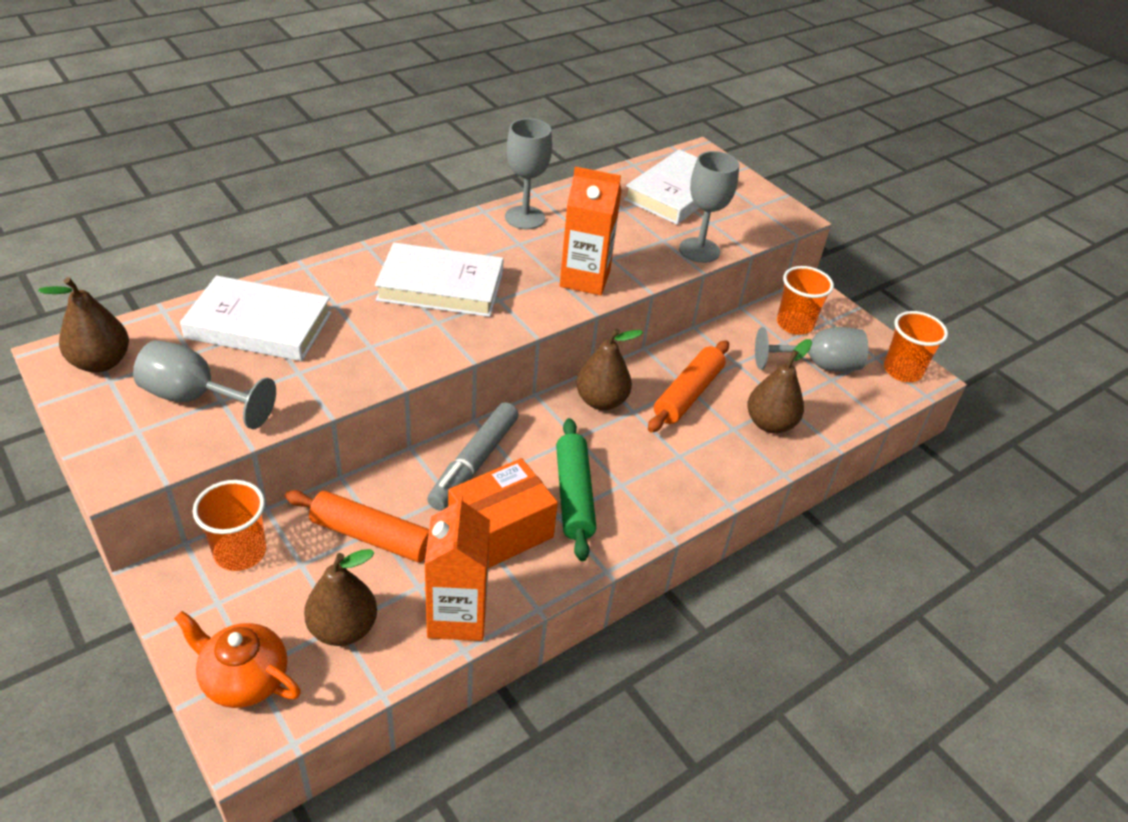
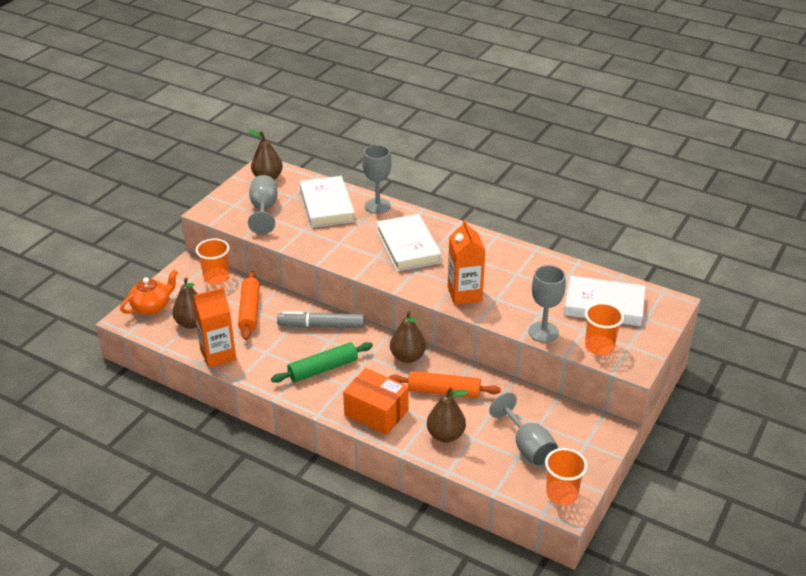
camera: 70 degrees right, 5 degrees down
orange teapot [174,611,301,708] -> orange teapot turned 45 degrees clockwise [120,270,178,315]
orange box [448,458,558,568] -> orange box moved to [343,368,409,435]
grey goblet [505,118,552,230] -> grey goblet moved to [363,145,391,214]
orange cup [777,266,834,335] -> orange cup moved to [585,302,624,355]

